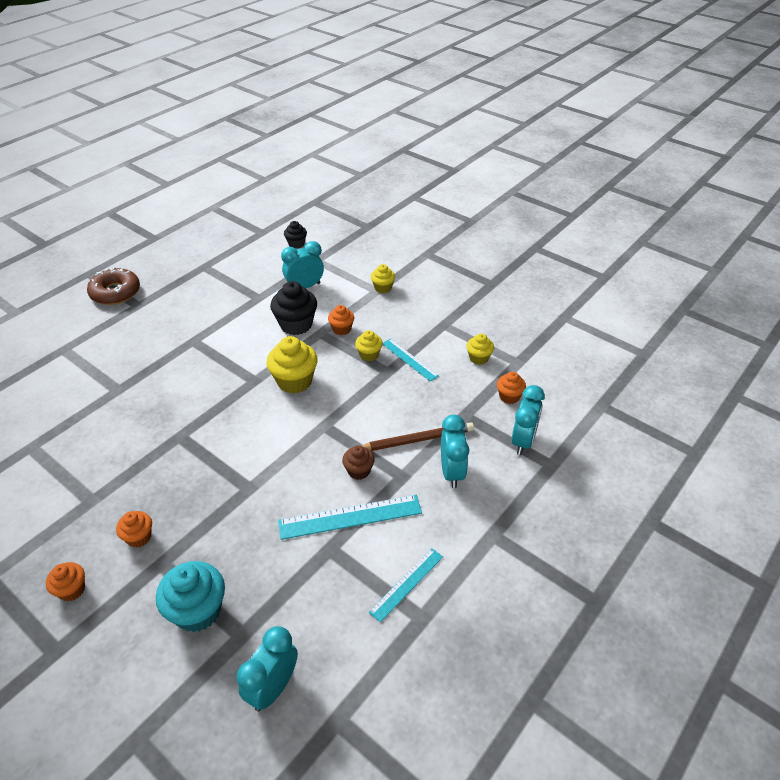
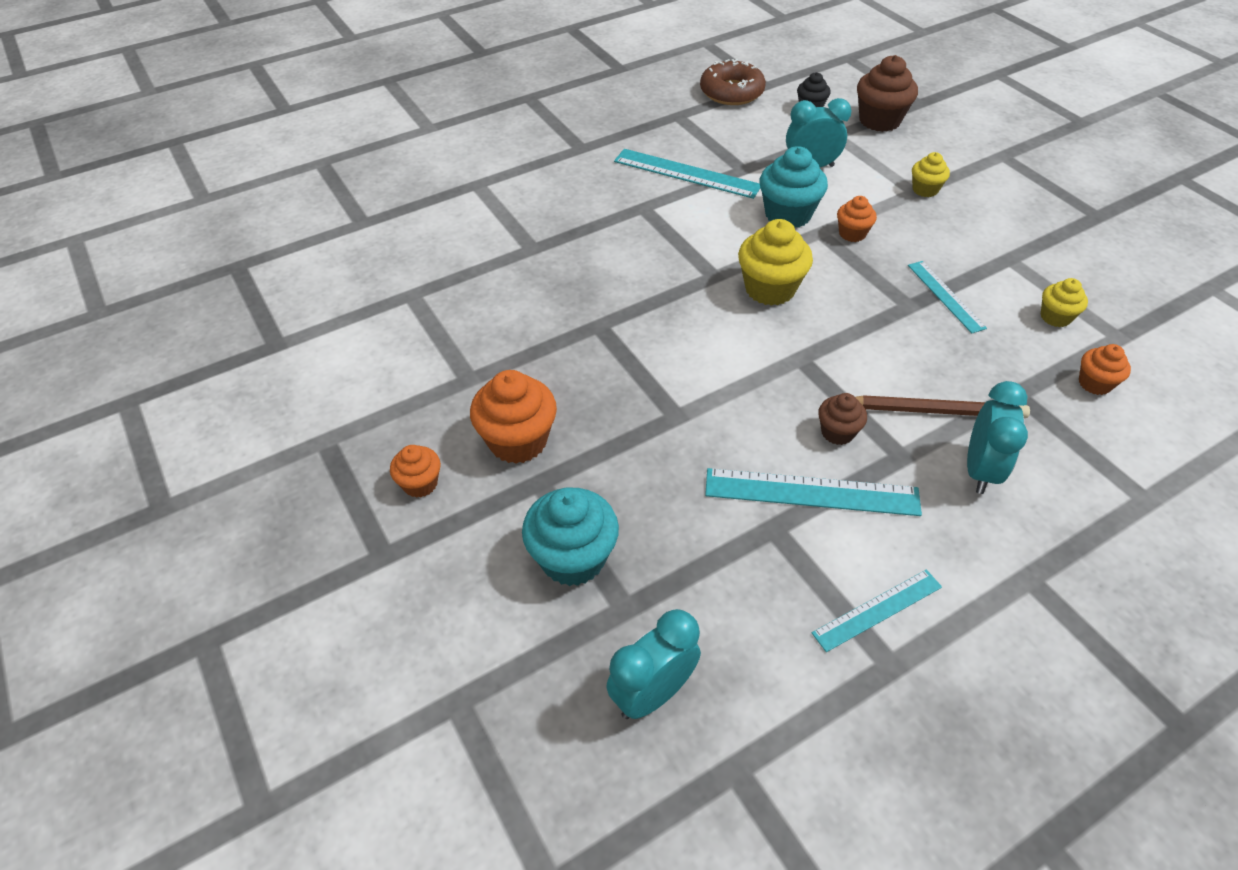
camera: 20 degrees right, 5 degrees up
brown donut [87,267,140,305] -> brown donut moved to [700,59,766,105]
orange cupcake [116,511,152,547] -> orange cupcake [470,370,557,464], size x1.76
black cupcake [270,281,317,335] -> turquoise cupcake [759,146,828,228]
yellow cupcake [355,330,383,361] -> none
turquoise clock [511,385,545,455] -> none
none -> turquoise ruler [614,149,760,199]
none -> brown cupcake [857,55,918,132]

